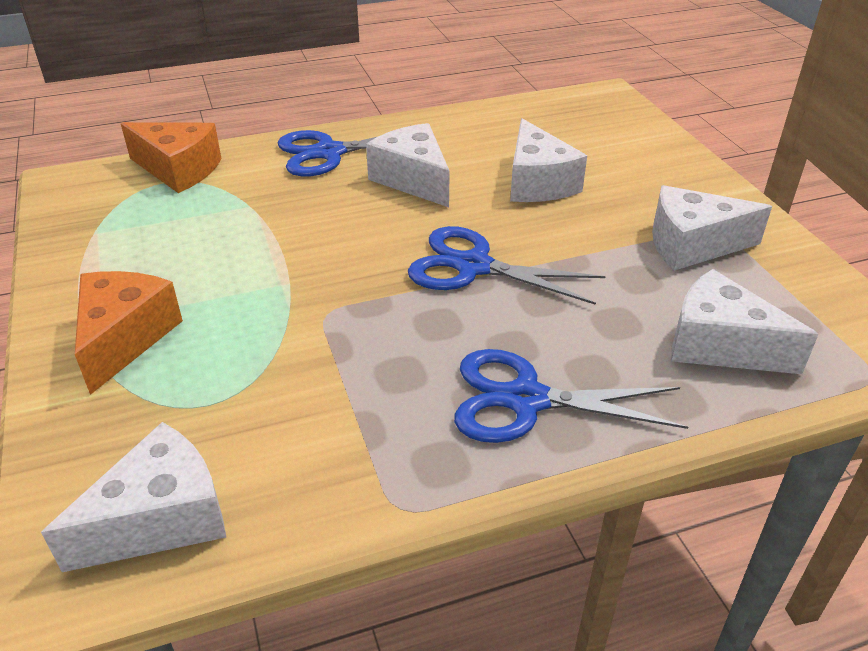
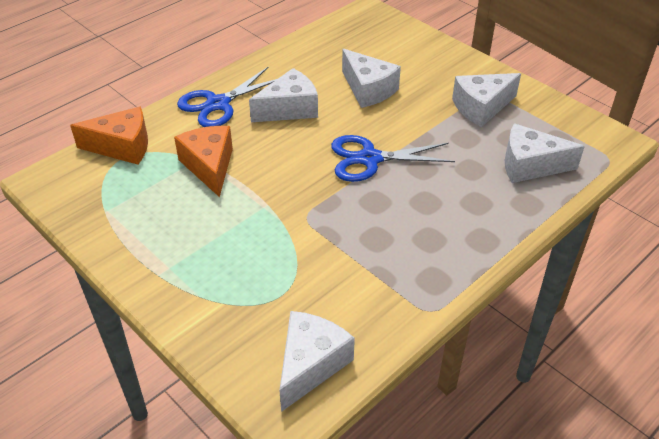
camera: 25 degrees left, 5 degrees up
orange cheese [75,271,183,395] -> orange cheese moved to [174,126,233,197]
white cheese [366,123,450,207] -> white cheese turned 120 degrees clockwise [249,68,318,122]
blue scissors [454,349,688,443] -> none

